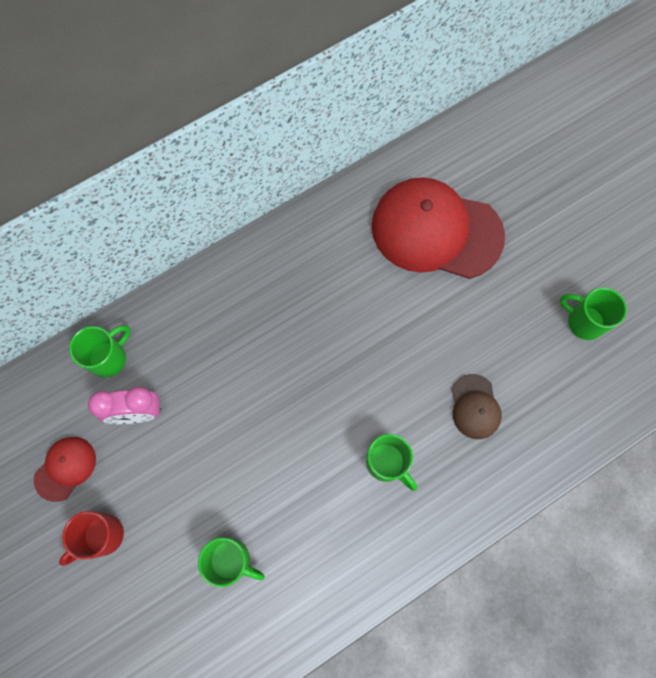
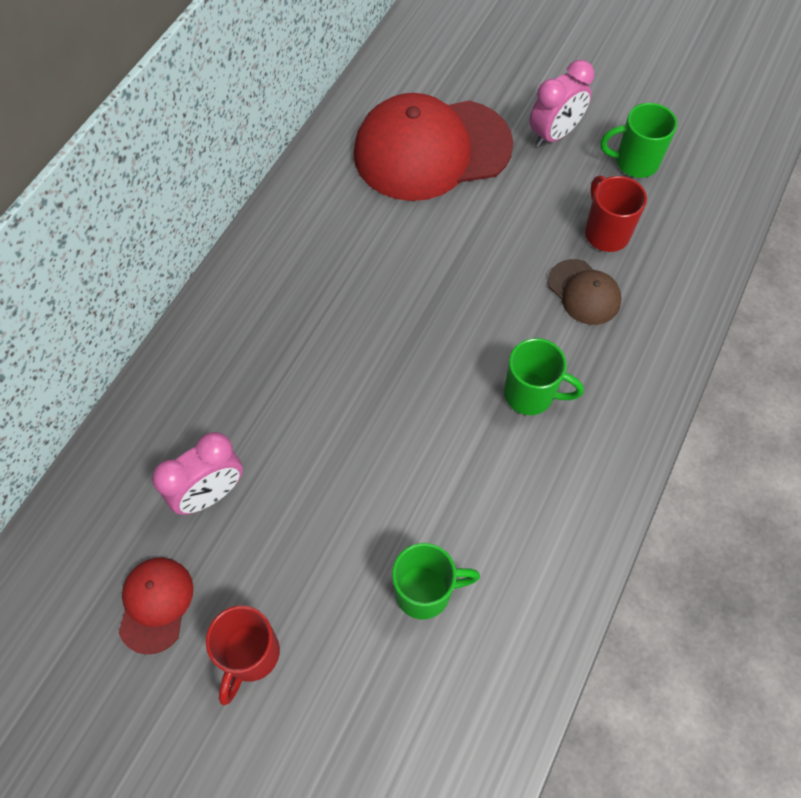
camera: 30 degrees left, 10 degrees down
green mug [69,325,131,378] -> none
none -> pink clock [530,60,594,147]
none -> red mug [585,175,647,252]

